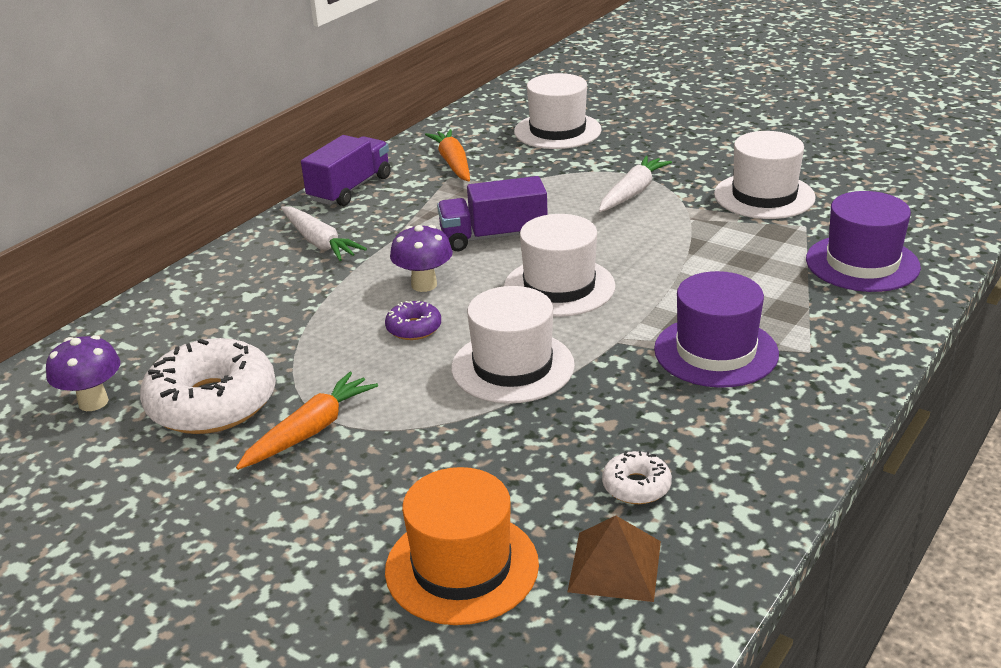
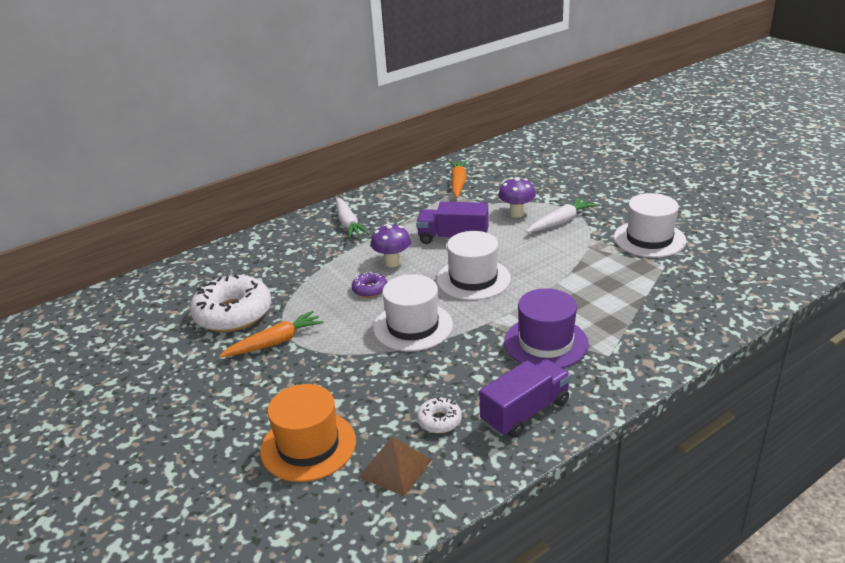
camera: 20 degrees right, 0 degrees up
purple mushroom [46,335,120,411] -> purple mushroom moved to [498,177,536,218]
purple truck [301,135,391,206] -> purple truck moved to [479,359,571,438]
white hat [514,73,602,149] -> none
purple hat [806,191,921,292] -> none

